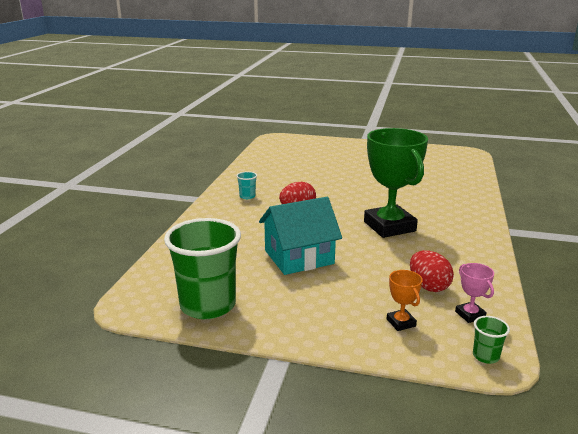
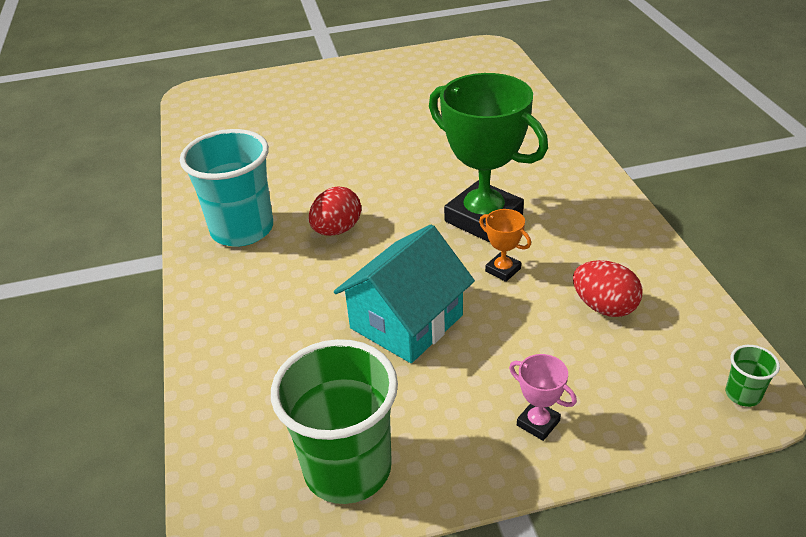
camera: 25 degrees left, 15 degrees up
turquoise cup [236,171,257,199] -> turquoise cup [180,129,273,247], size x2.43
orange trophy [387,270,422,331] -> orange trophy moved to [479,209,531,282]
pink trophy [455,263,494,323] -> pink trophy moved to [509,354,577,441]

